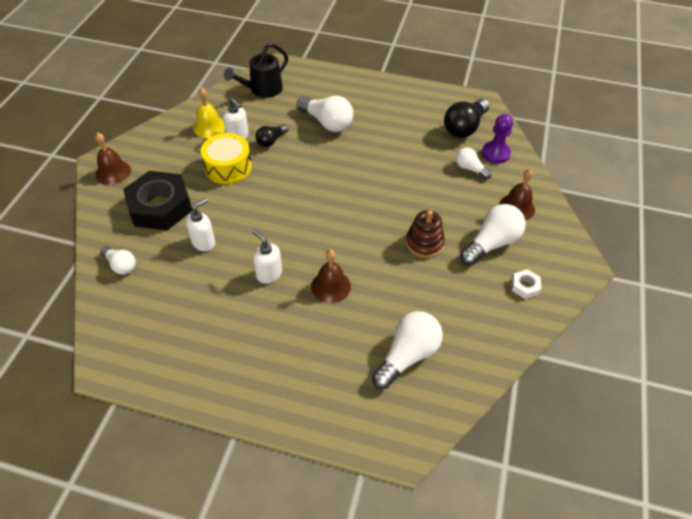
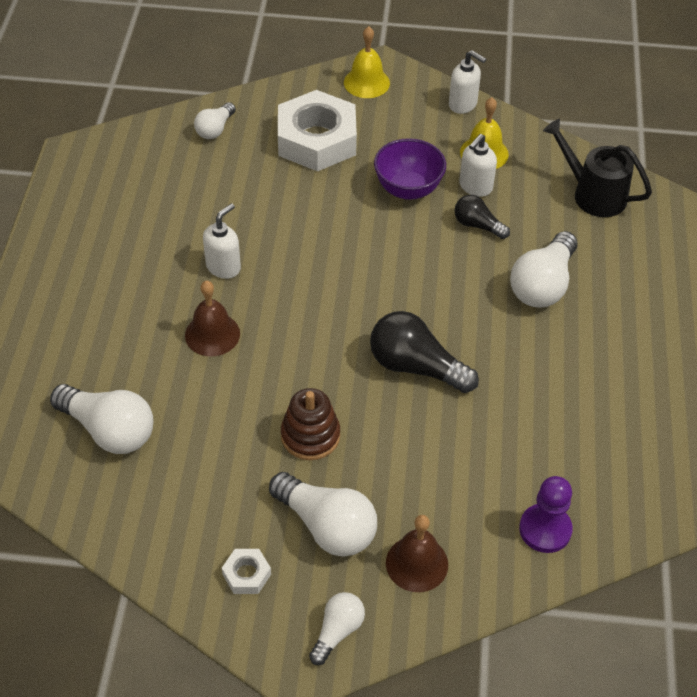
camera: 80 degrees right, 0 degrees up
brown bell [95,132,131,185] -> yellow bell [344,26,390,98]
black nut [123,171,193,230] -> white nut [278,90,357,171]
white soap dispenser [186,198,215,251] -> white soap dispenser moved to [449,50,486,114]
yellow drum [201,133,252,184] -> purple bowl [374,138,446,200]
black light bulb [444,98,490,138] -> black light bulb moved to [370,311,479,393]
white light bulb [456,147,491,179] -> white light bulb moved to [309,592,365,665]

